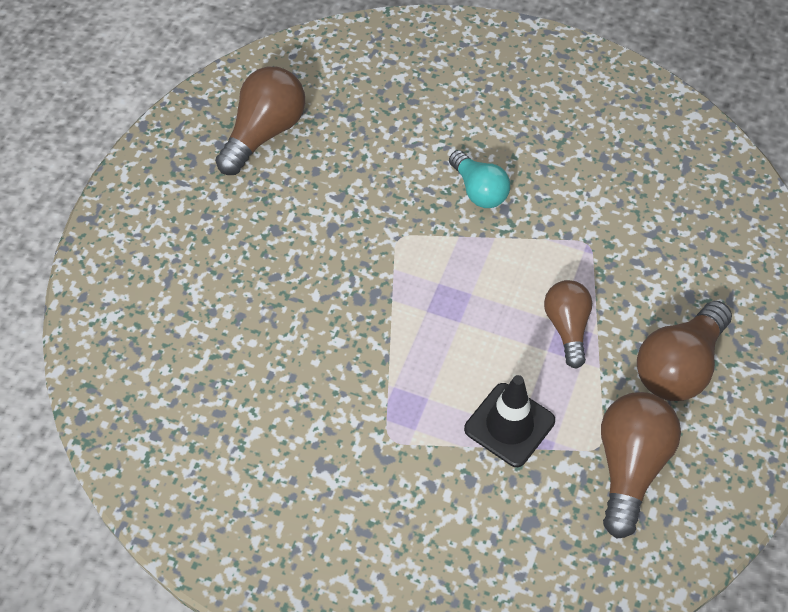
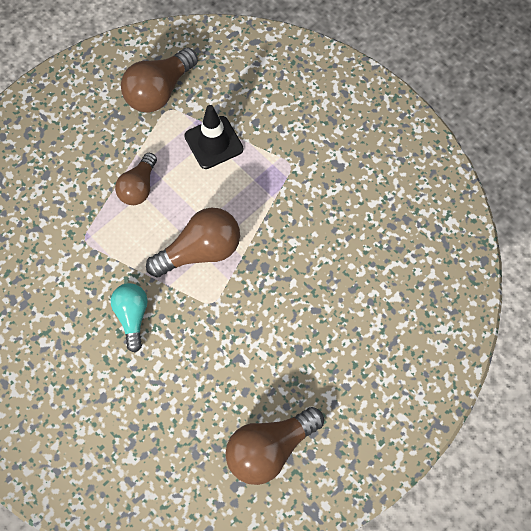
camera: 155 degrees left, 10 degrees up
brown light bulb [637,301,732,401] -> brown light bulb moved to [146,207,240,277]

